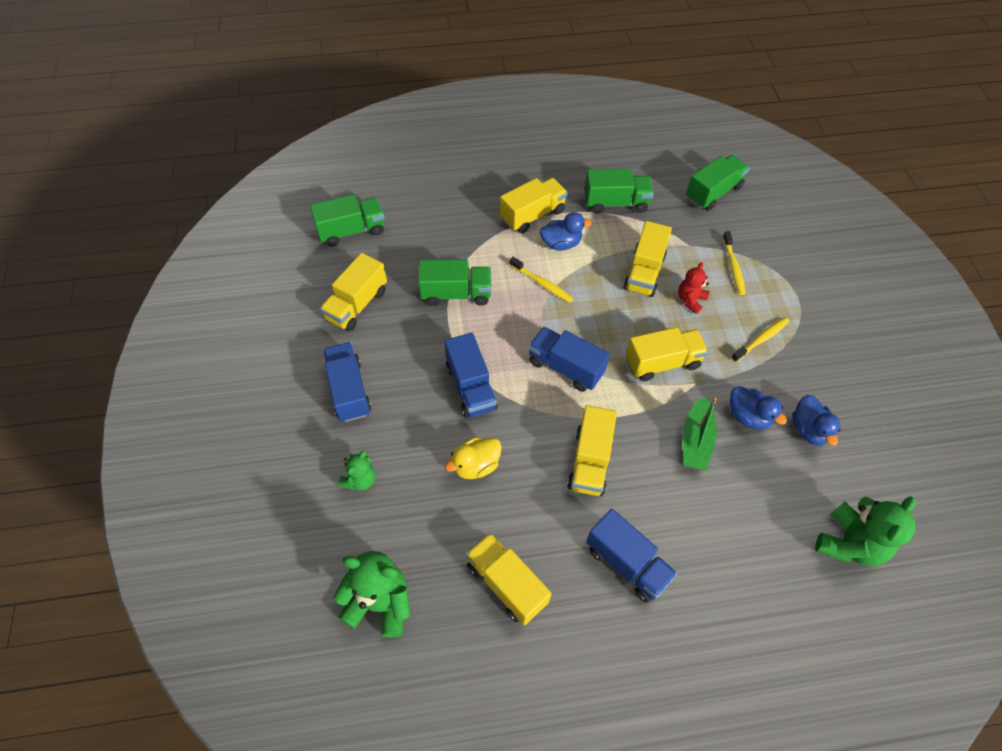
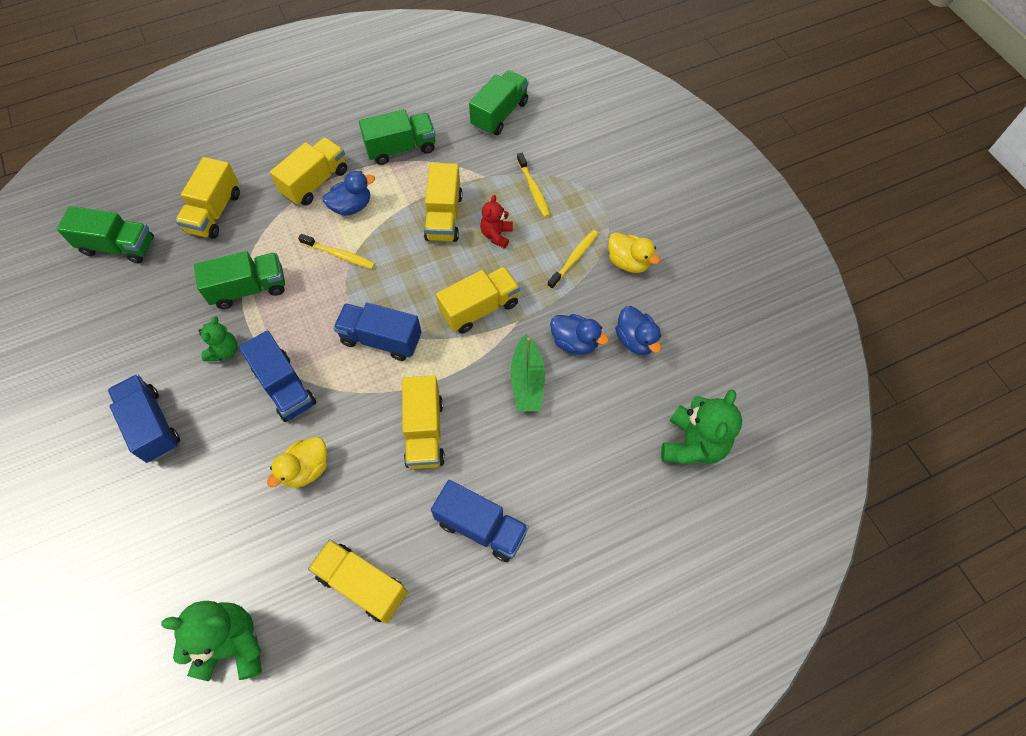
camera: 15 degrees left, 5 degrees up
green truck [310,194,385,246] -> green truck turned 45 degrees clockwise [57,206,154,263]
yellow truck [320,253,387,331] -> yellow truck moved to [175,157,240,239]
green teddy bear [338,450,376,491] -> green teddy bear moved to [199,316,237,361]
none -> yellow duck [608,232,660,273]

